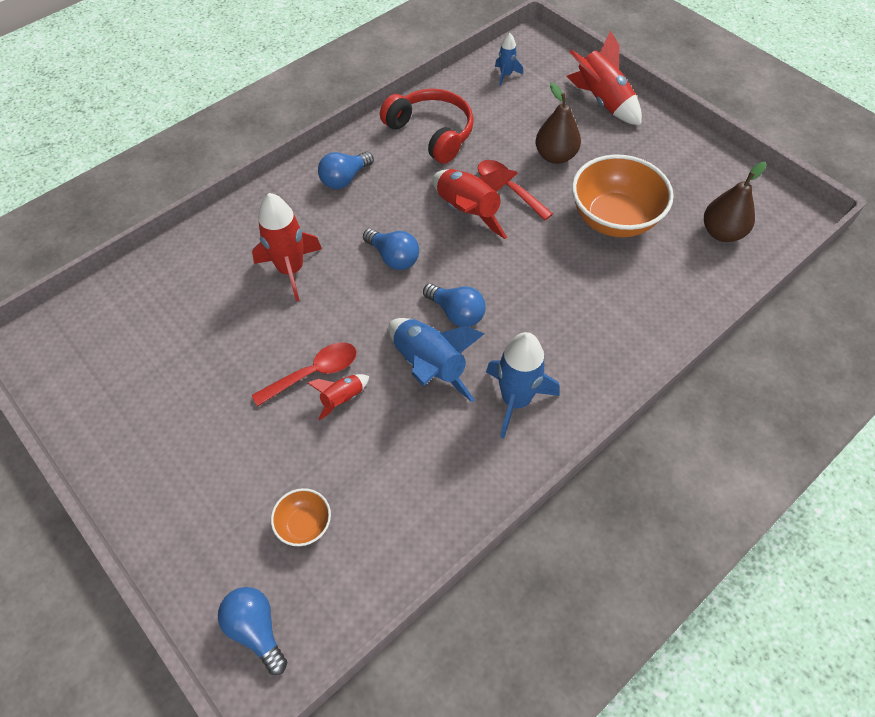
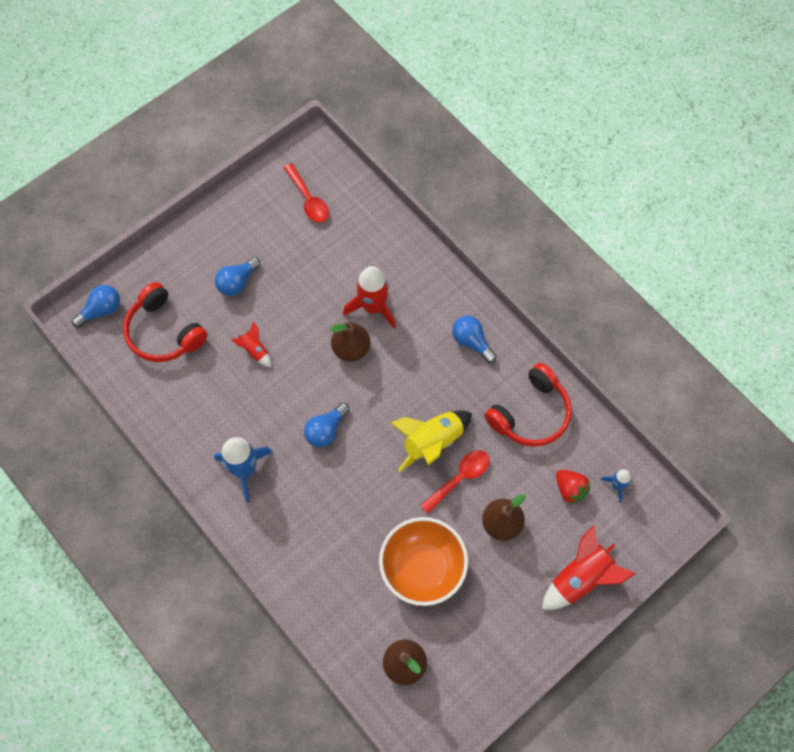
camera: 90 degrees right, 10 degrees up
red spoon [252,342,357,407] -> red spoon moved to [284,163,329,223]
orange bowl [271,488,331,546] -> red headphones [123,282,208,362]
blue light bulb [363,229,419,270] -> blue light bulb moved to [215,257,260,296]
blue rocket [388,318,484,403] -> none
red rocket [432,168,518,239] -> yellow rocket [390,410,472,472]
none -> brown pear [331,322,371,362]
none -> red strawberry [556,470,590,504]

